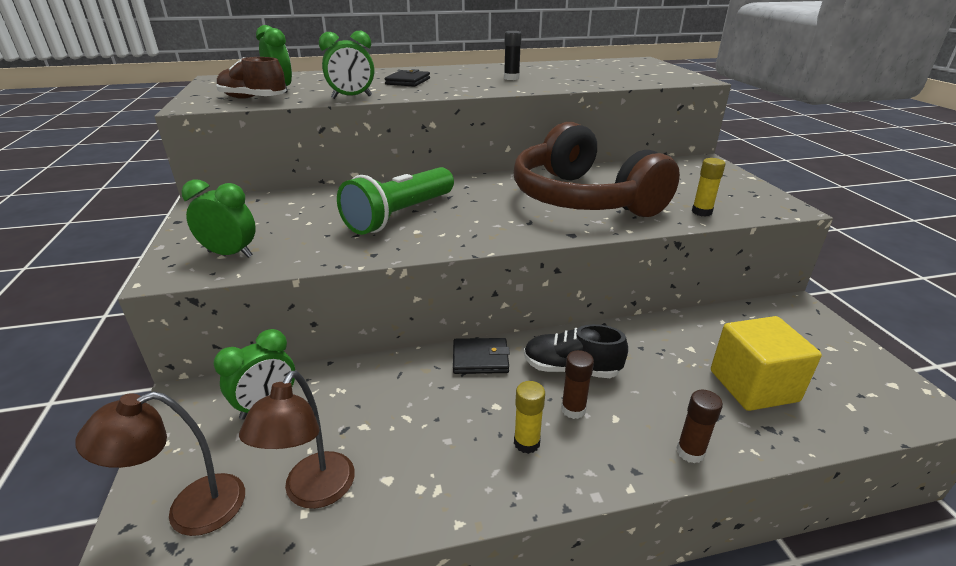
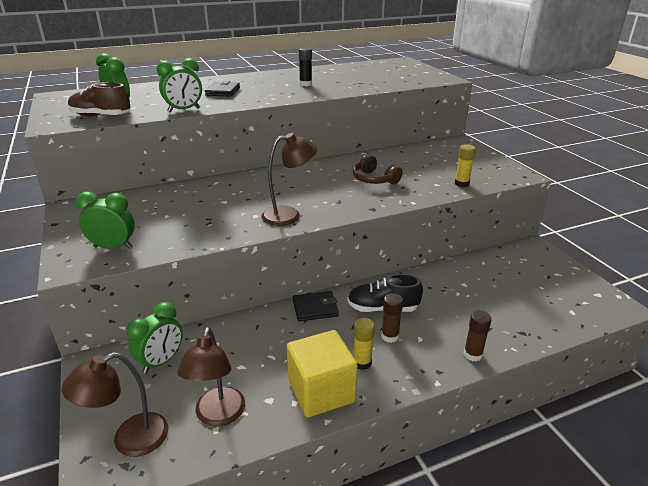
camera: 10 degrees left, 0 degrees up
green flashlight [337,167,454,235] -> none
brown headphones [514,122,680,217] -> brown headphones [353,154,403,184], size x0.41
yellow cube [711,316,822,411] -> yellow cube moved to [287,330,358,418]
none -> brown lamp [262,133,317,226]

